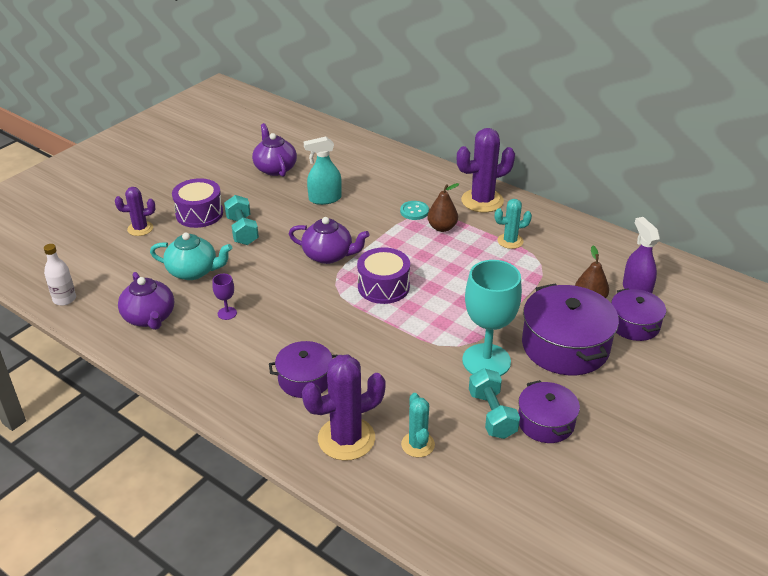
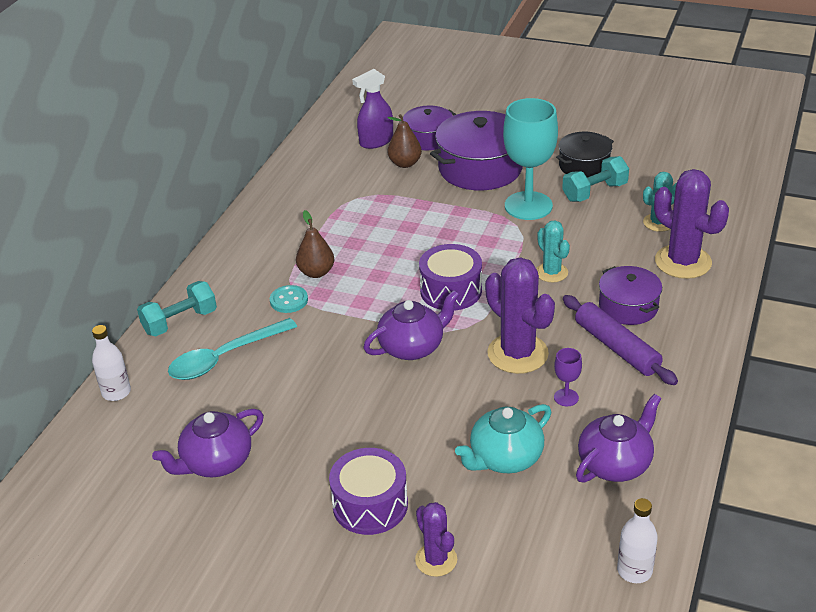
camera: 105 degrees left, 0 degrees up
turquoise teapot [150,233,232,280] -> turquoise teapot turned 120 degrees counterclockwise [455,404,551,473]
turquoise dumbbell [224,195,259,245] -> turquoise dumbbell moved to [137,281,217,336]
purple teapot [289,217,369,264] -> purple teapot turned 60 degrees clockwise [363,290,459,360]
turquoise spray bottle [304,137,342,205] -> none
purple cactus [457,128,515,213] -> purple cactus moved to [485,257,555,374]
turquoise cactus [495,199,532,249] -> turquoise cactus moved to [536,220,570,282]
purple pot [518,380,580,443] -> black pot [556,132,614,177]
none -> white bottle [92,325,131,401]
none -> turquoise spoon [168,318,297,380]
none -> purple rolling pin [563,295,678,385]

